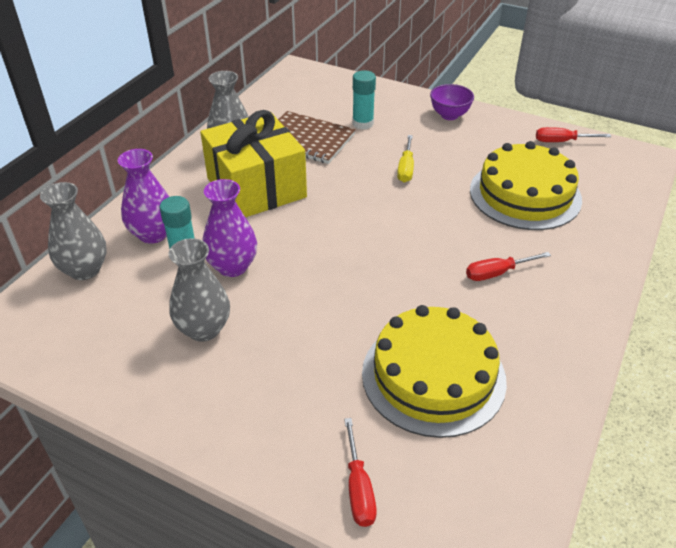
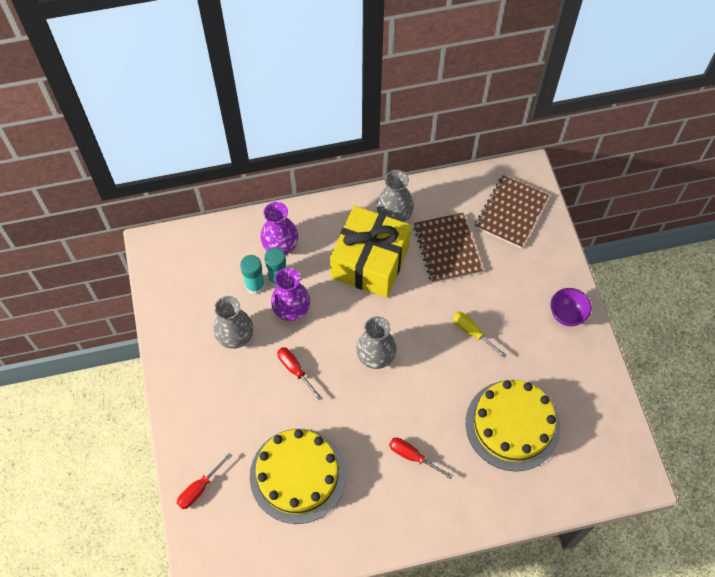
camera: 50 degrees right, 20 degrees up
grey vase [40,182,107,280] -> grey vase moved to [356,316,397,369]
turquoise glue stick [352,70,376,130] -> turquoise glue stick moved to [240,255,265,294]
yellow screwdriver [397,135,414,182] -> yellow screwdriver turned 75 degrees clockwise [453,312,507,358]
red screwdriver [536,127,611,142] -> red screwdriver moved to [277,347,322,401]
none -> brown notebook [475,175,549,248]

